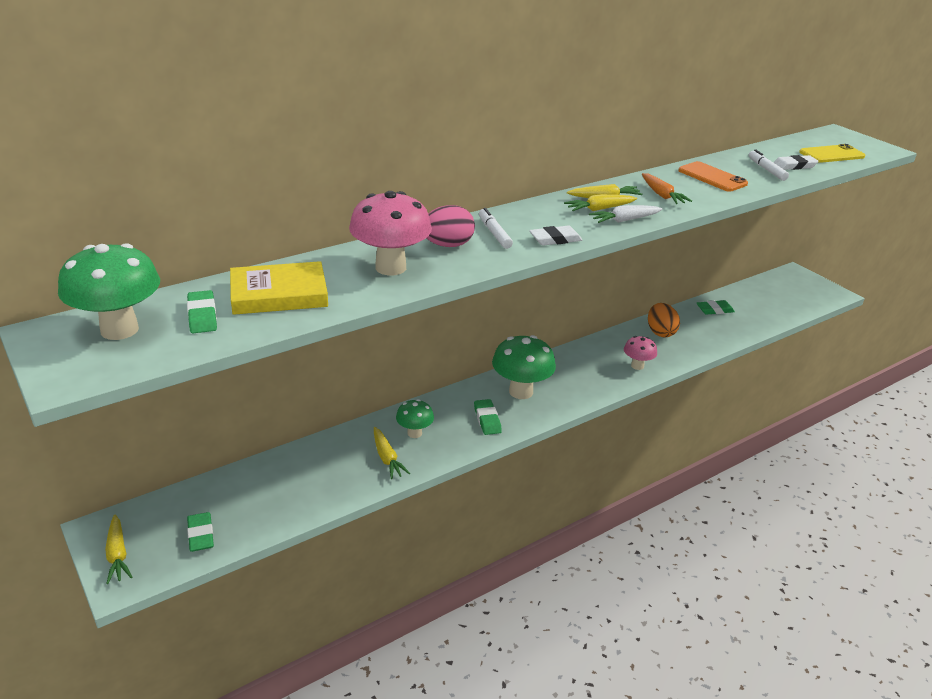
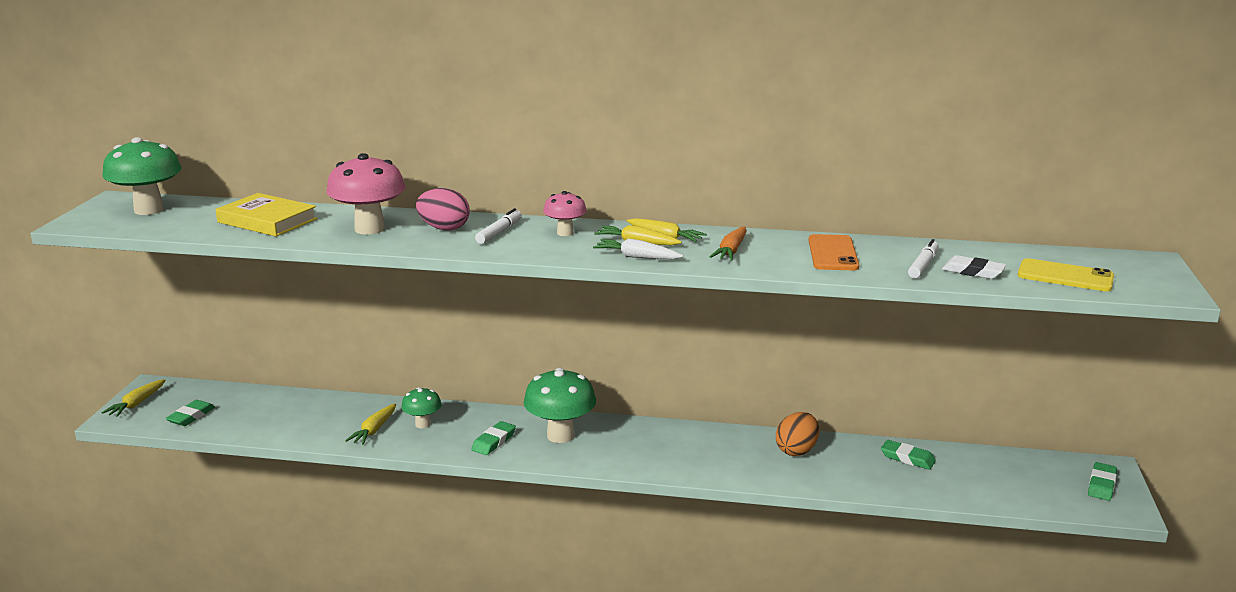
camera: 45 degrees right, 10 degrees down
green eraser [187,290,217,333] -> green eraser moved to [1088,462,1117,501]
white eraser [529,226,582,246] -> none
pink mushroom [624,336,657,370] -> pink mushroom moved to [543,191,587,236]

